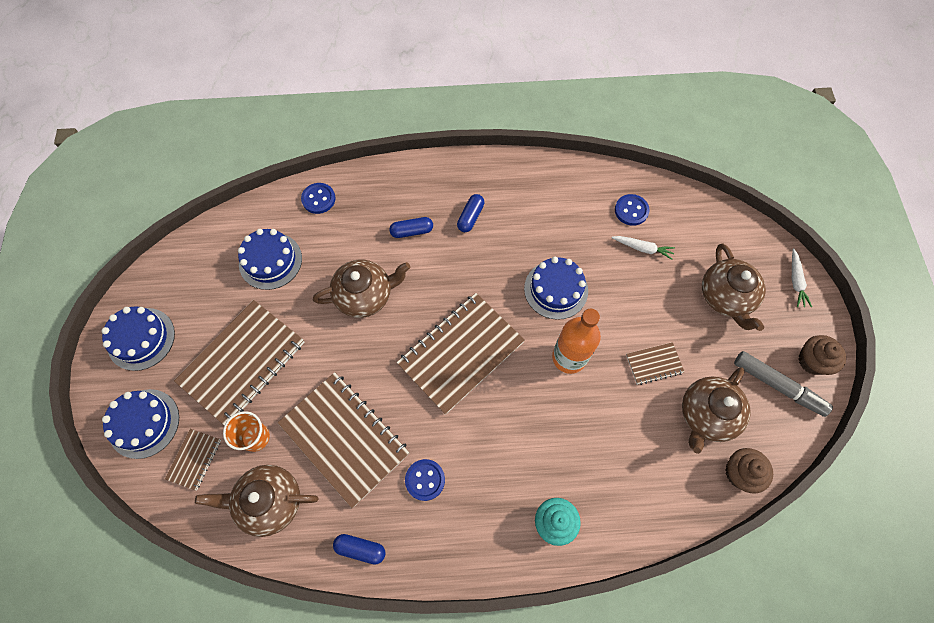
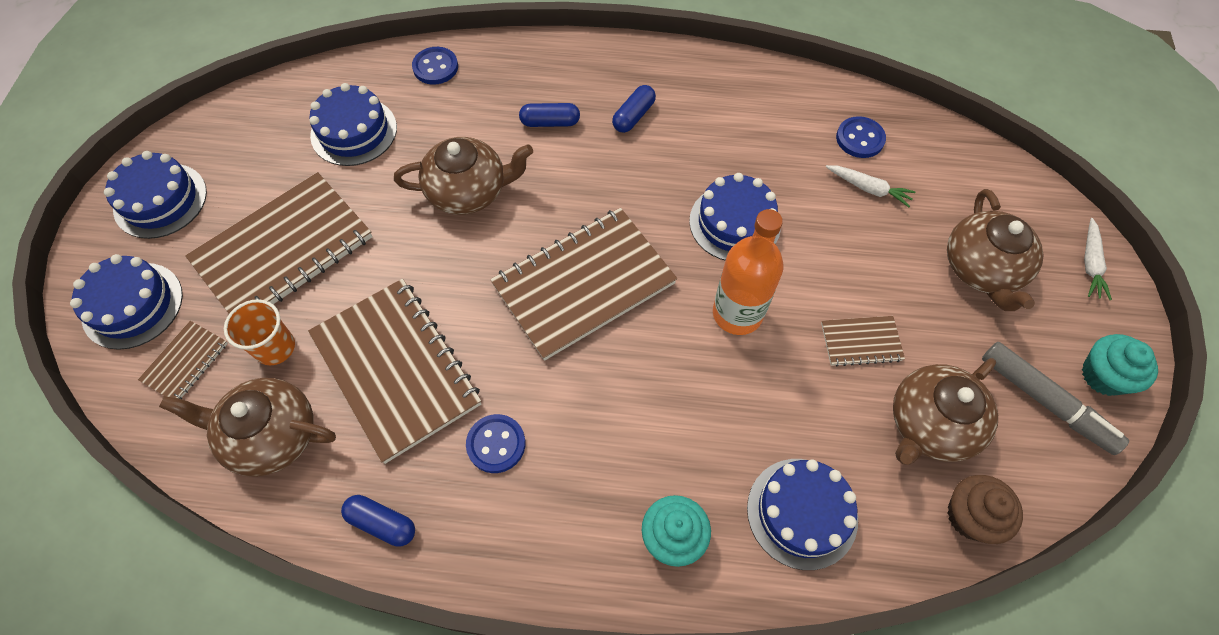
camera: 10 degrees right, 5 degrees down
brown cupcake [799,335,846,375] -> turquoise cupcake [1082,334,1158,396]
none -> blue cake [747,459,858,570]

